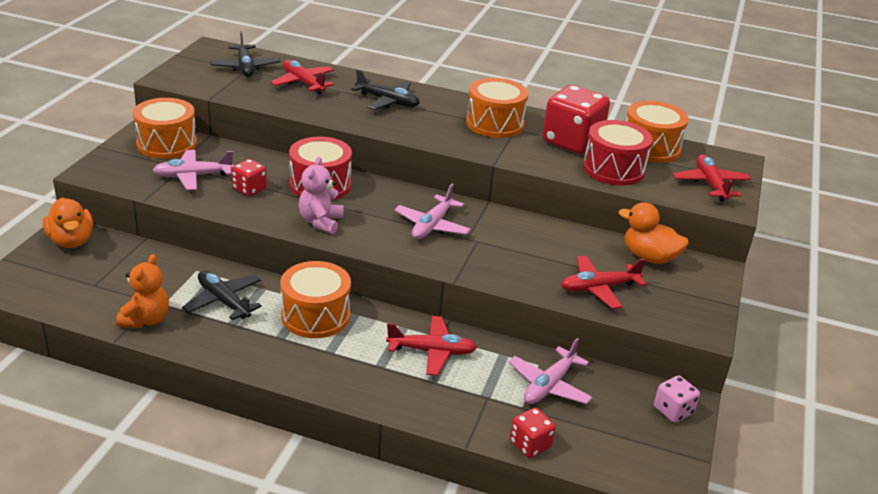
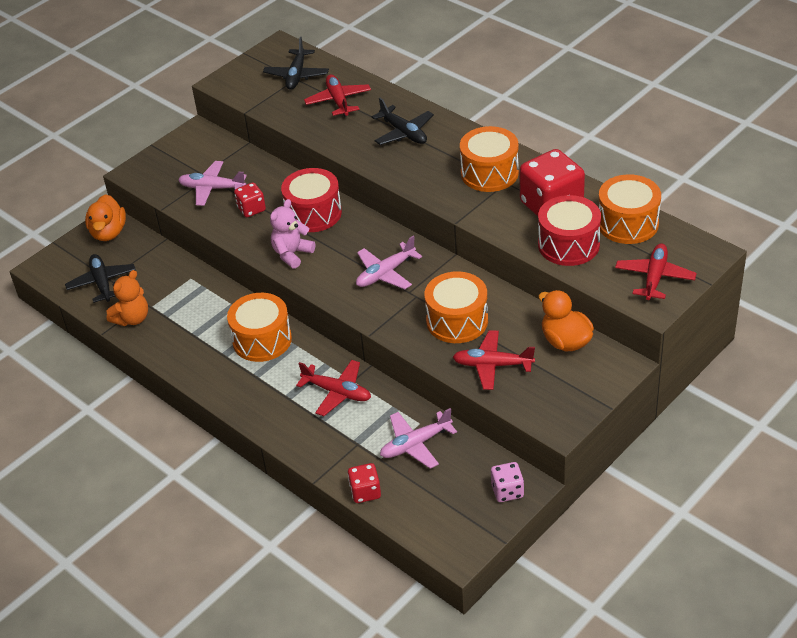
camera: 30 degrees right, 10 degrees up
orange drum [133,98,197,159] -> orange drum moved to [424,271,488,343]
black plane [182,271,262,320] -> black plane moved to [65,254,136,303]

